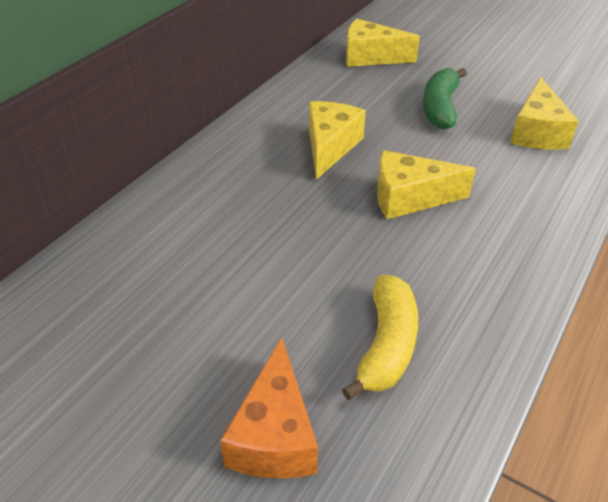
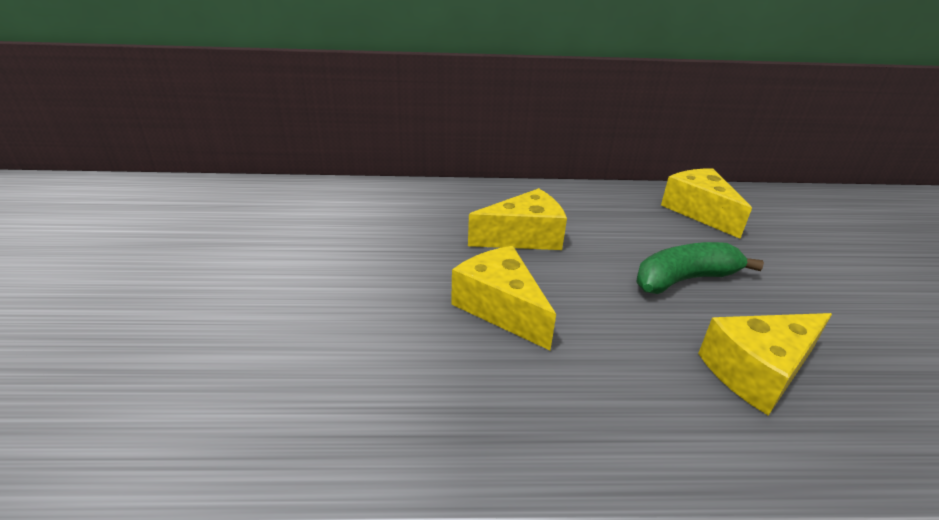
camera: 55 degrees right, 10 degrees down
orange cheese [220,337,318,479] -> none
yellow banana [342,275,418,400] -> none

